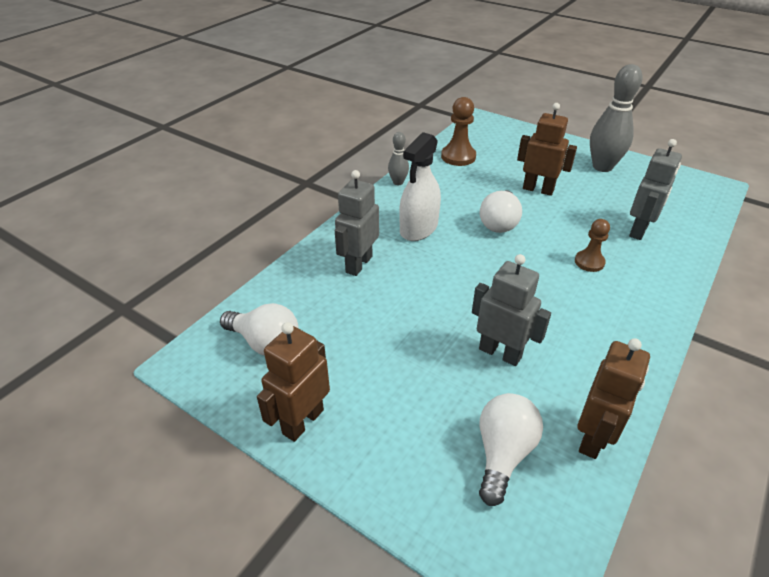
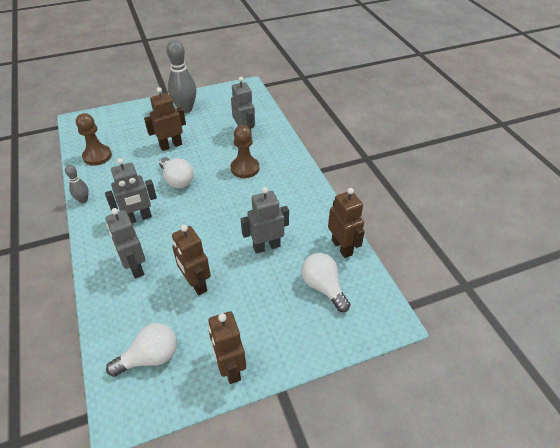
camera: 55 degrees left, 5 degrees up
white spray bottle [399,132,441,241] -> grey robot [105,158,157,223]
brown pawn [575,219,610,272] -> brown pawn [231,125,259,178], size x1.52
none -> brown robot [172,225,211,295]

